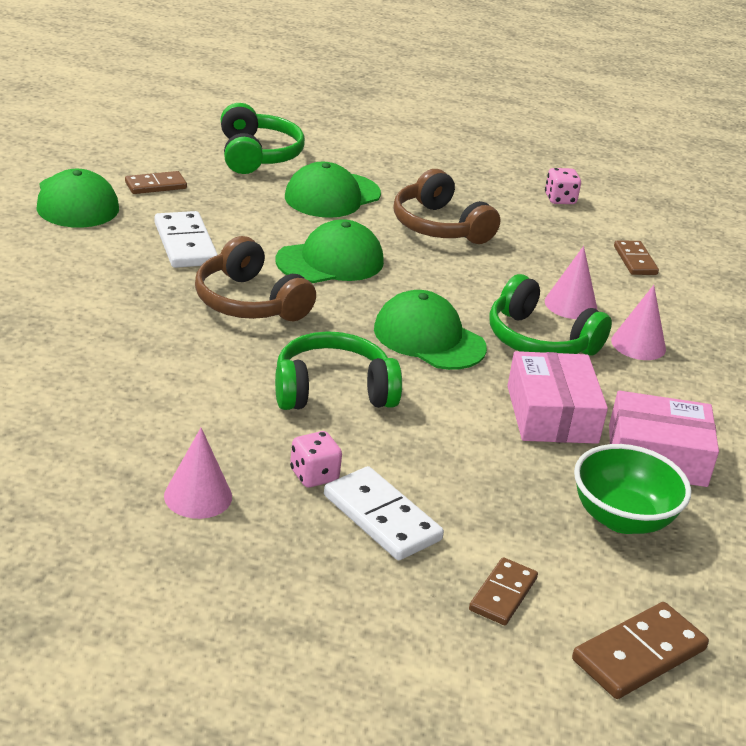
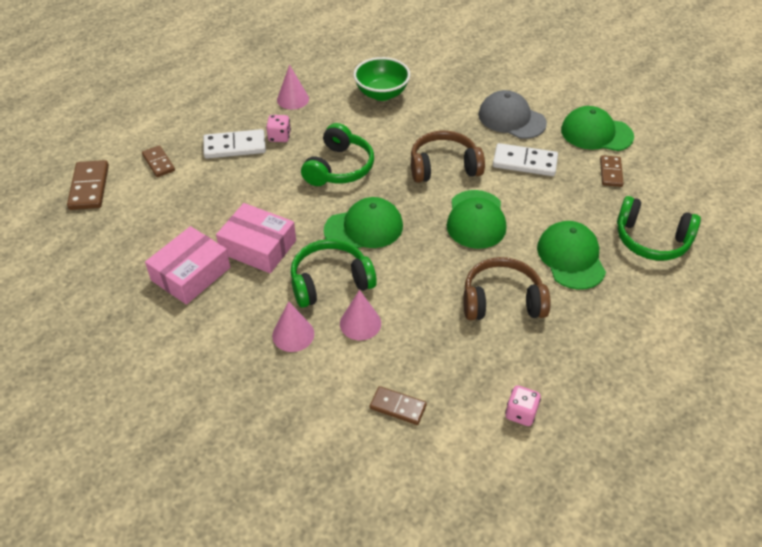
camera: 125 degrees right, 15 degrees up
green bowl [574,444,691,534] -> green bowl moved to [353,57,410,101]
none -> grey cap [478,90,547,139]

